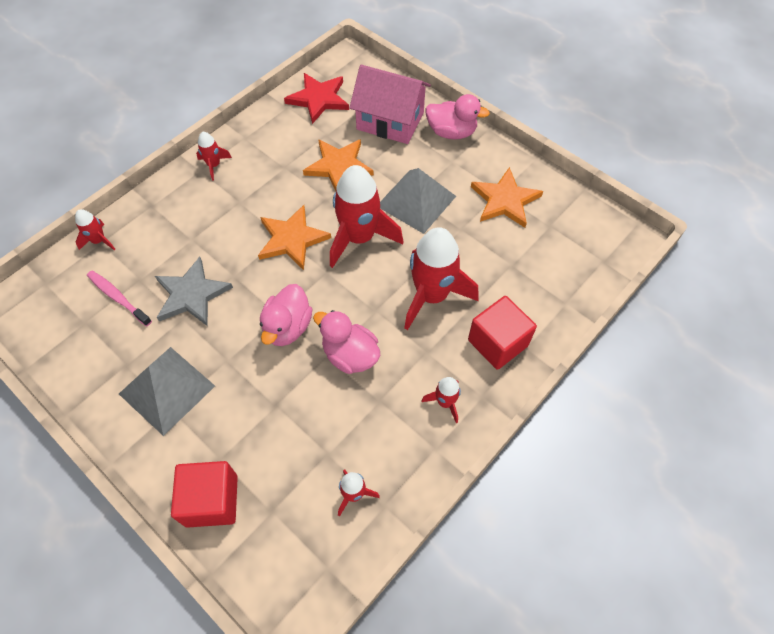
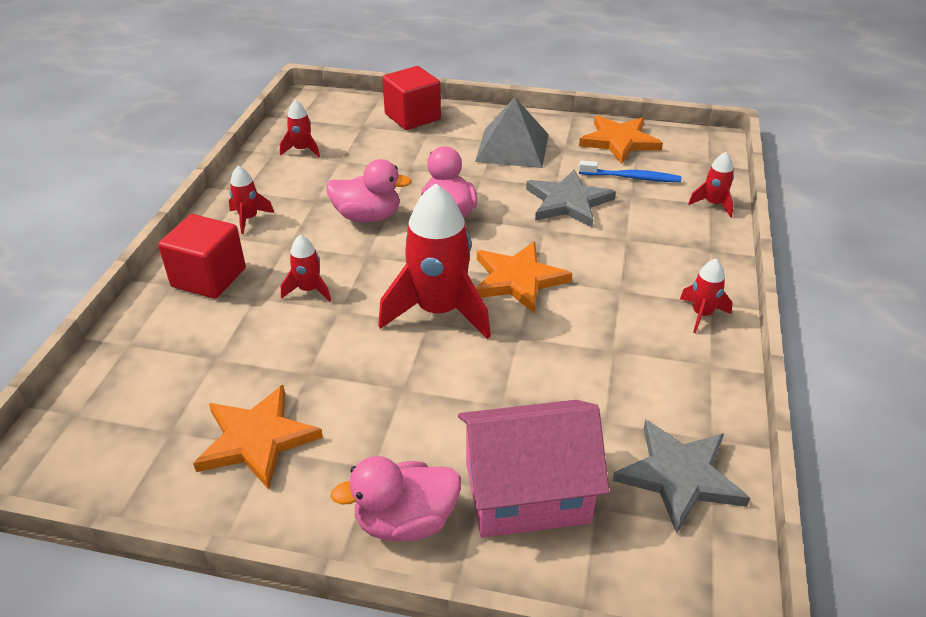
camera: 150 degrees right, 20 degrees down
pink toothbrush [87,271,152,326] -> blue toothbrush [579,160,682,182]
red star [284,73,349,124] -> grey star [613,419,750,534]
orange star [303,139,374,191] -> orange star moved to [579,115,663,164]
grey pyramid [380,168,456,234] -> none
red rocket [404,227,479,330] -> red rocket [281,235,331,302], size x0.47

